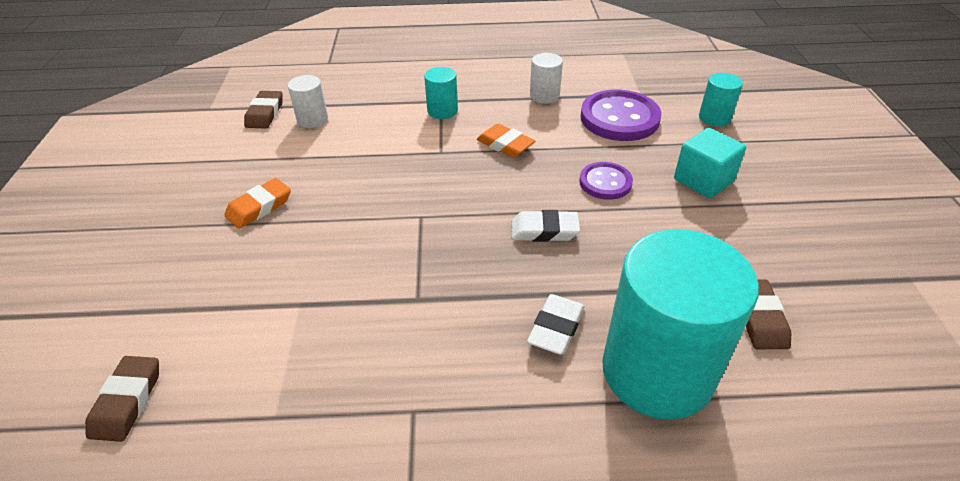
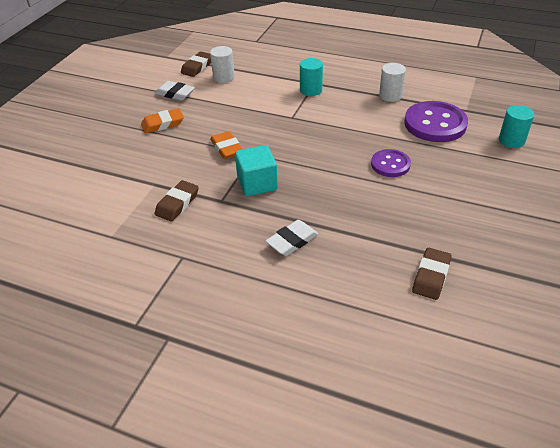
camera: 25 degrees right, 0 degrees up
brown eraser [85,356,159,442] -> brown eraser moved to [155,180,199,222]
orange eraser [477,124,535,157] -> orange eraser moved to [211,131,243,159]
white eraser [511,210,580,242] -> white eraser moved to [155,81,195,101]
turquoise cylinder [602,229,759,420] -> none
turquoise cube [674,128,746,198] -> turquoise cube moved to [235,145,278,196]

